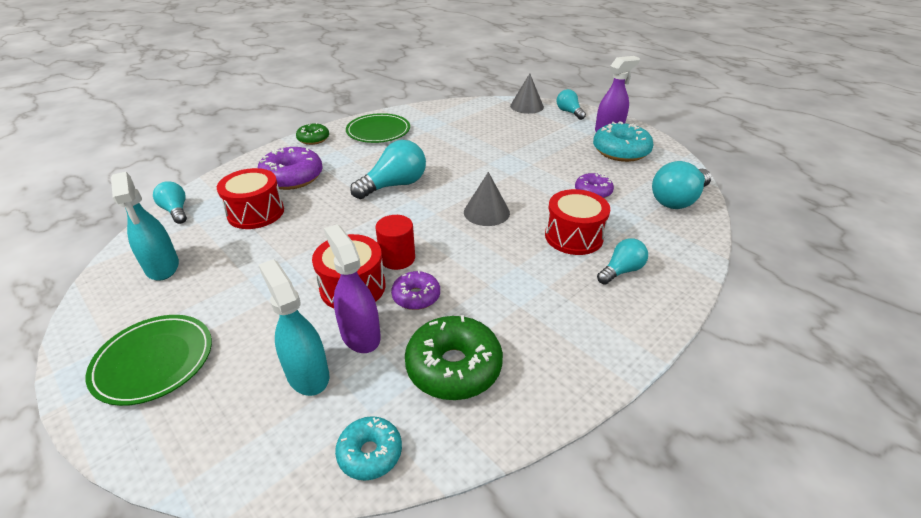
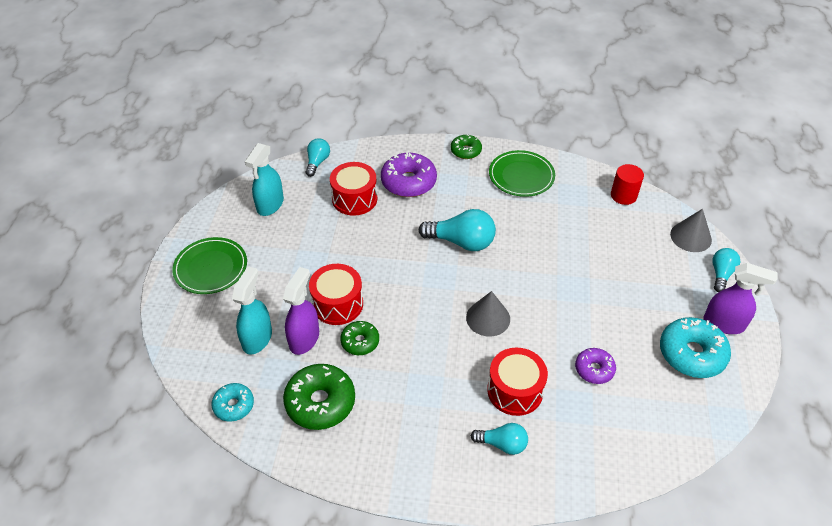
camera: 50 degrees right, 10 degrees up
red cylinder [375,215,415,270] -> red cylinder moved to [611,164,644,205]
purple donut [391,270,440,310] -> green donut [340,321,379,355]
turquoise light bulb [652,161,712,209] -> none

